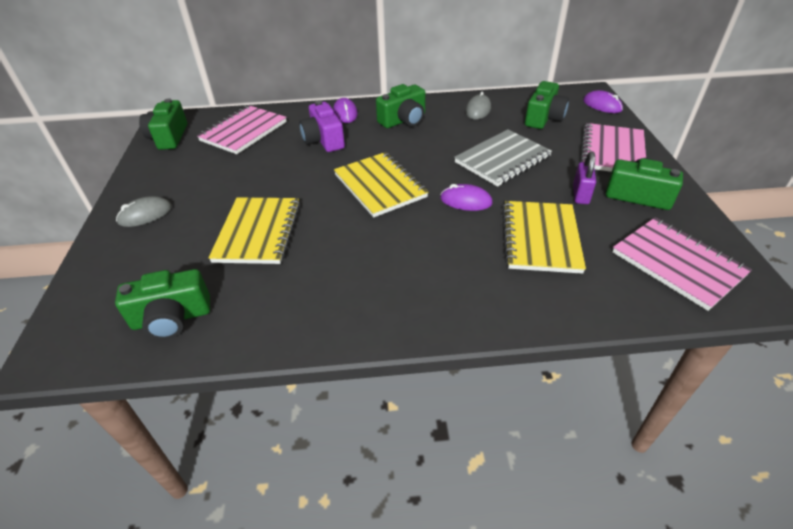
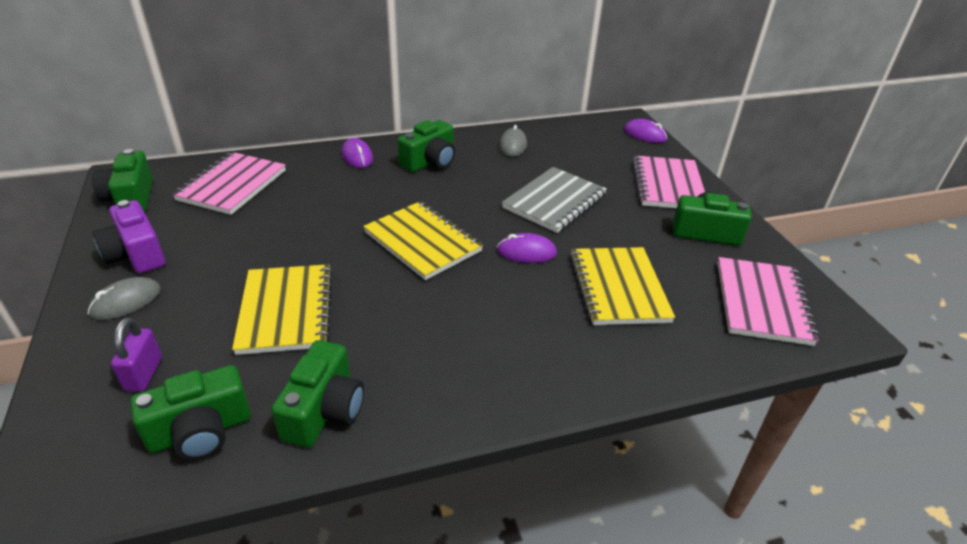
camera: 15 degrees left, 5 degrees down
purple camera [299,101,345,152] -> purple camera moved to [93,200,165,273]
green camera [525,81,569,129] -> green camera moved to [271,340,364,448]
purple padlock [573,151,596,204] -> purple padlock moved to [111,317,162,392]
pink notebook [612,218,752,311] -> pink notebook turned 60 degrees clockwise [717,257,819,346]

